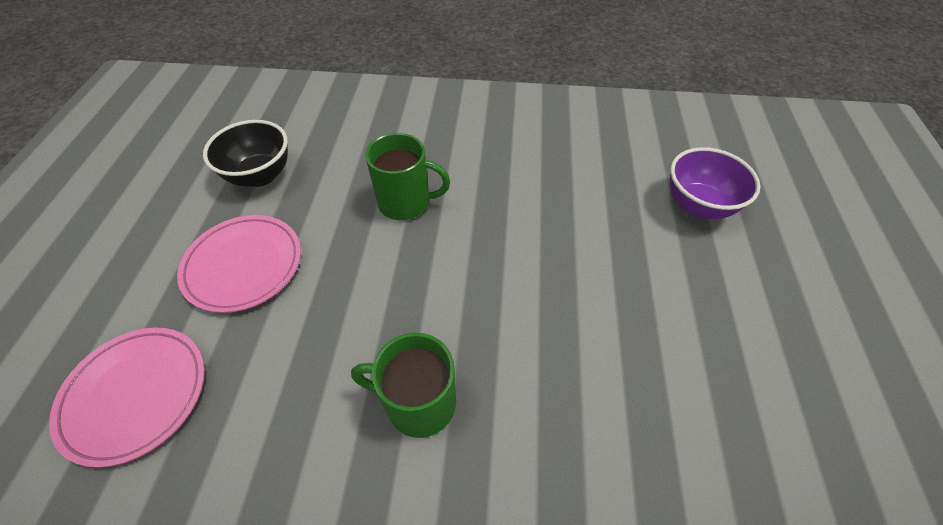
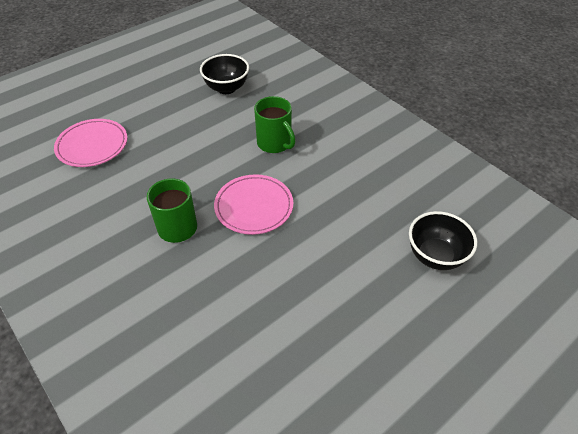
camera: 45 degrees right, 5 degrees down
pink plate [177,215,301,313] -> pink plate moved to [214,174,293,235]
purple bowl [670,147,761,219] -> black bowl [409,211,477,270]

